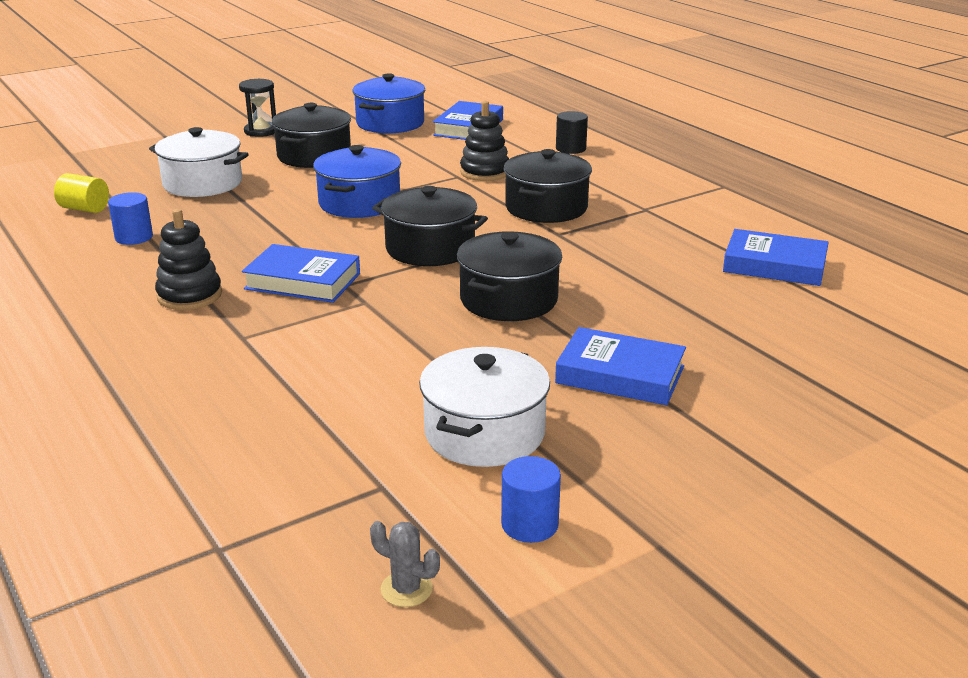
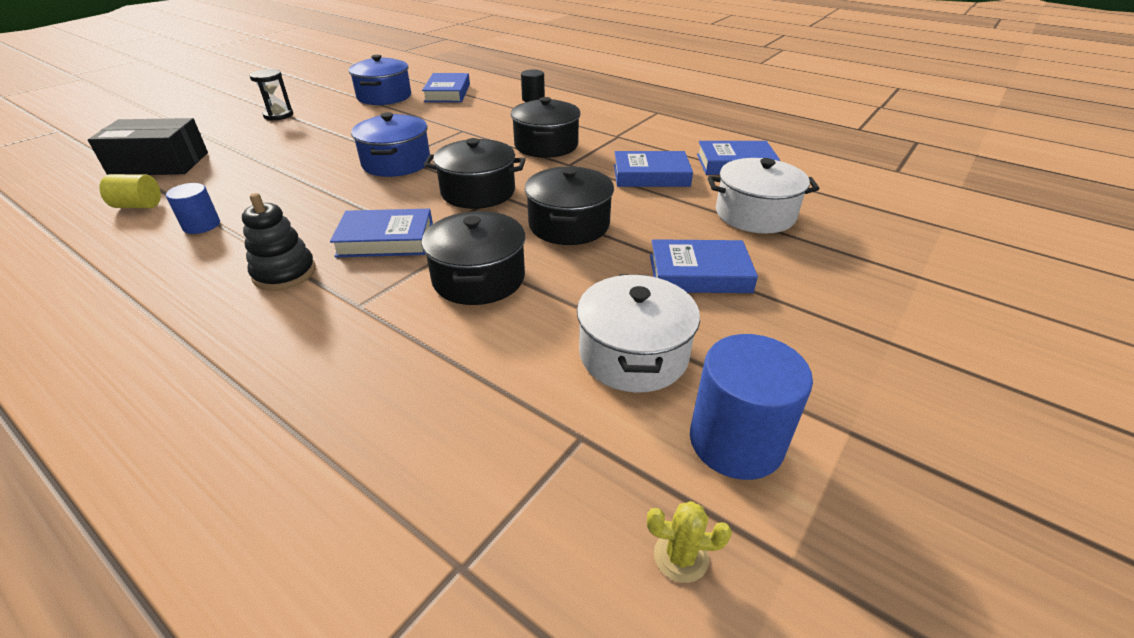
camera: 20 degrees left, 10 degrees up
white pot [149,127,249,197] -> white pot moved to [708,158,819,234]
black pot [272,103,351,168] -> black pot moved to [422,211,526,305]
grey cactus [370,521,440,607] -> yellow cactus [647,501,732,583]
black stacking toy [460,101,509,181] -> none
blue cylinder [501,456,561,543] -> blue cylinder [690,334,813,480], size x1.73
none -> black box [88,118,208,175]
none -> blue book [614,151,693,187]

